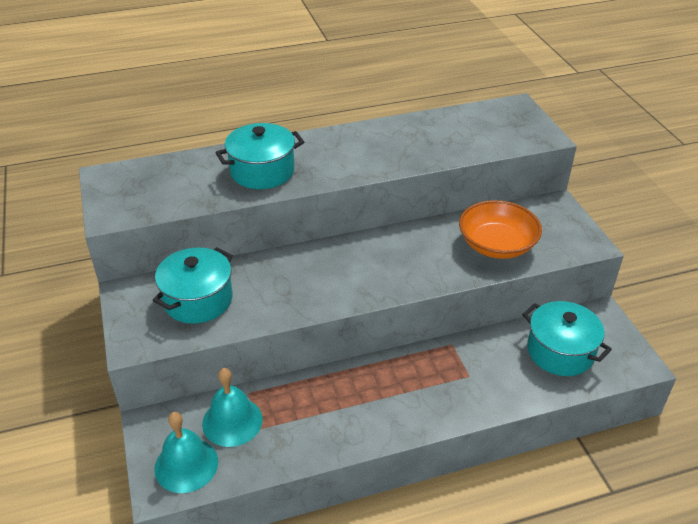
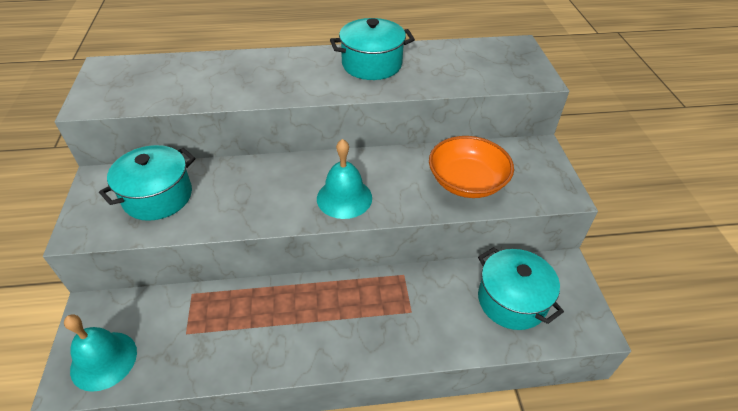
camera: 10 degrees right, 5 degrees up
turquoise bell [202,368,263,447] -> turquoise bell moved to [317,139,372,219]
turquoise pot [215,123,304,189] -> turquoise pot moved to [330,18,415,80]

